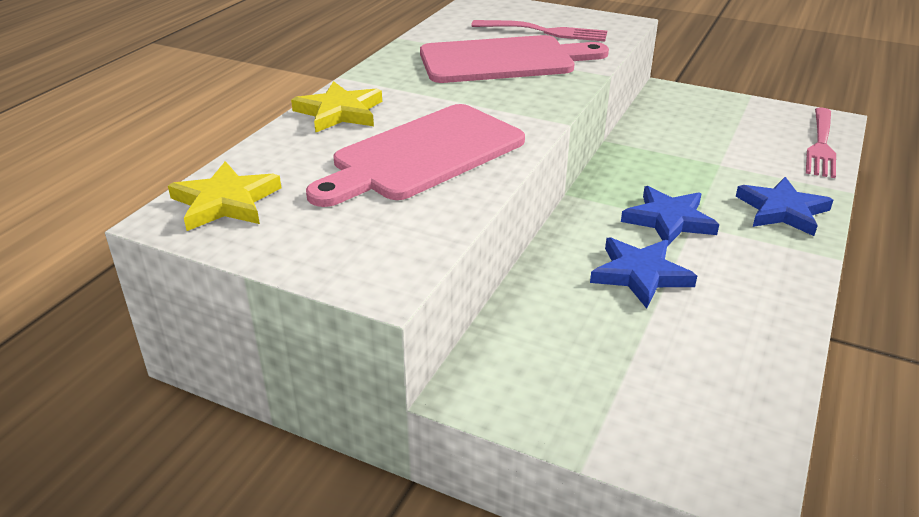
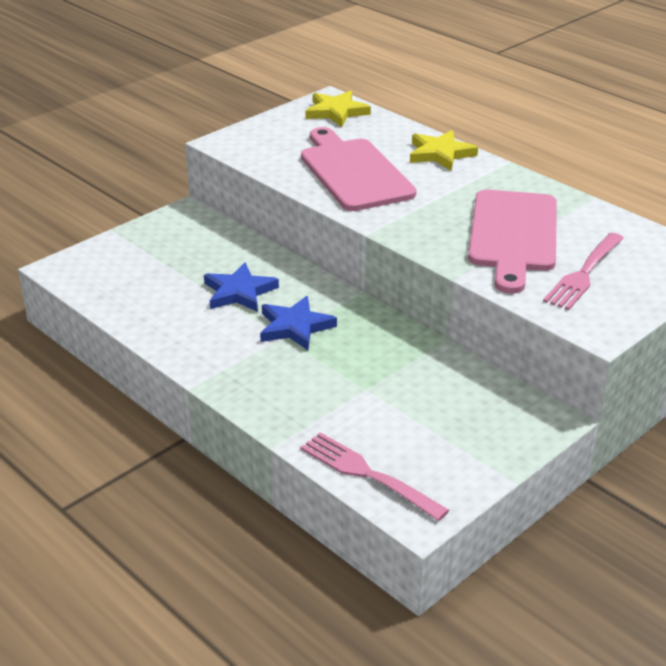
camera: 110 degrees right, 0 degrees up
blue star [736,177,833,236] -> none

